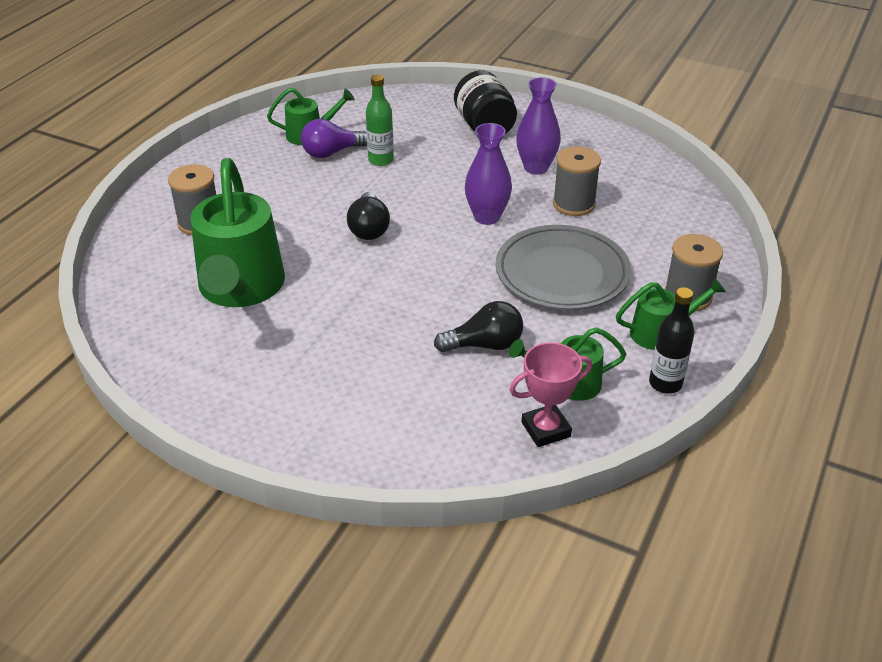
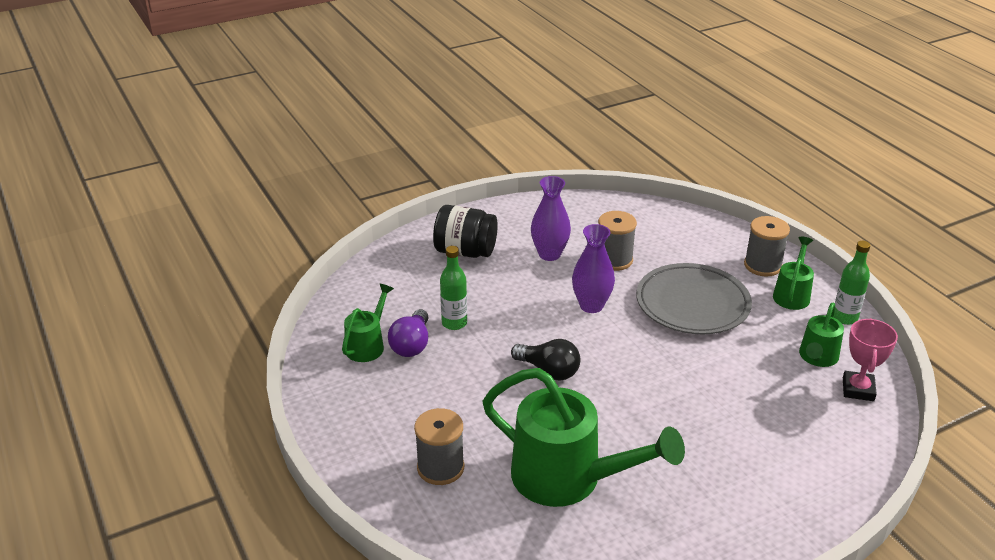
camera: 55 degrees left, 5 degrees down
black light bulb [434,301,523,352] -> none
black bottle [649,287,694,394] -> green bottle [834,241,870,325]

